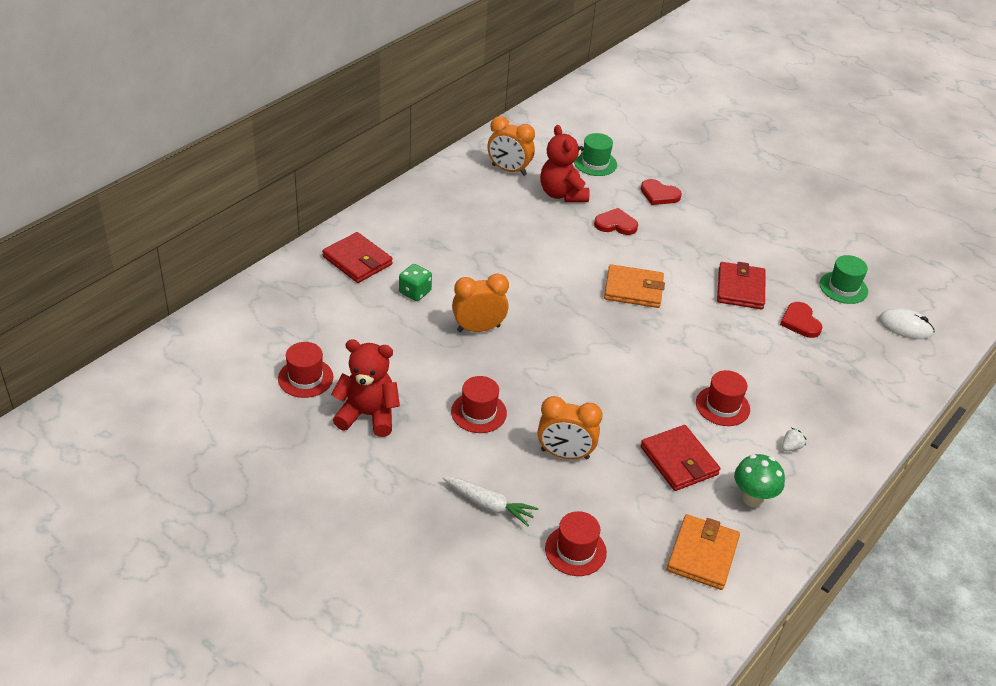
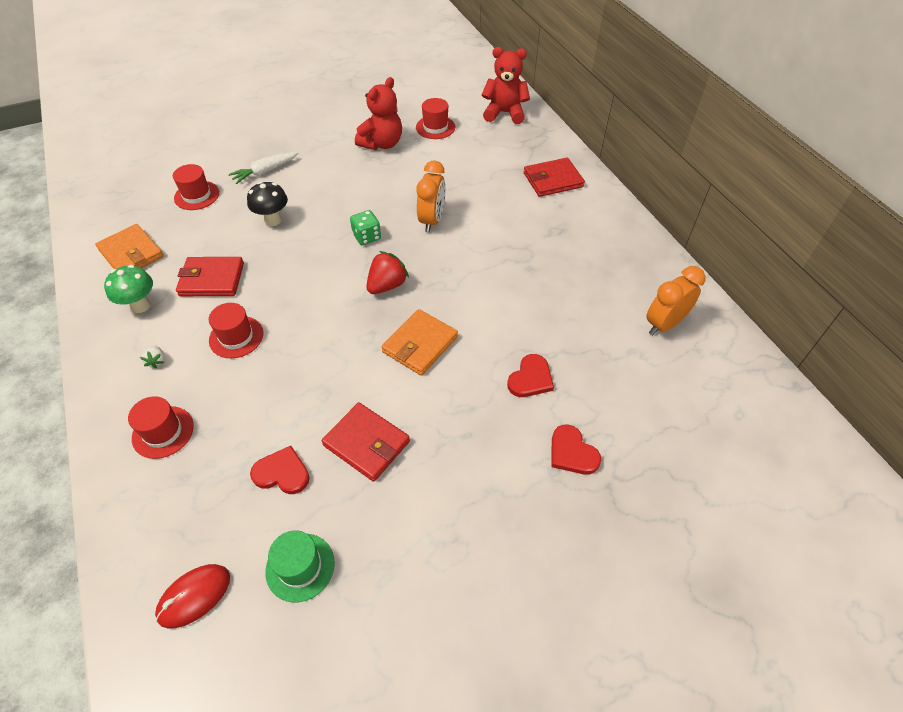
camera: 120 degrees right, 10 degrees up
green dice [399,264,432,301] -> green dice moved to [350,210,381,245]
red hat [451,376,507,433] -> red hat moved to [128,396,194,459]
orange clock [537,396,603,459] -> black mushroom [247,181,288,226]
red teddy bear [540,125,590,202] -> red teddy bear moved to [482,47,530,124]
green hat [574,133,617,176] -> none
red heart [641,179,682,205] -> red heart turned 90 degrees counterclockwise [551,425,601,474]
white mouse [879,308,934,339] -> red mouse [155,564,230,629]
none -> red strawberry [366,251,409,294]

